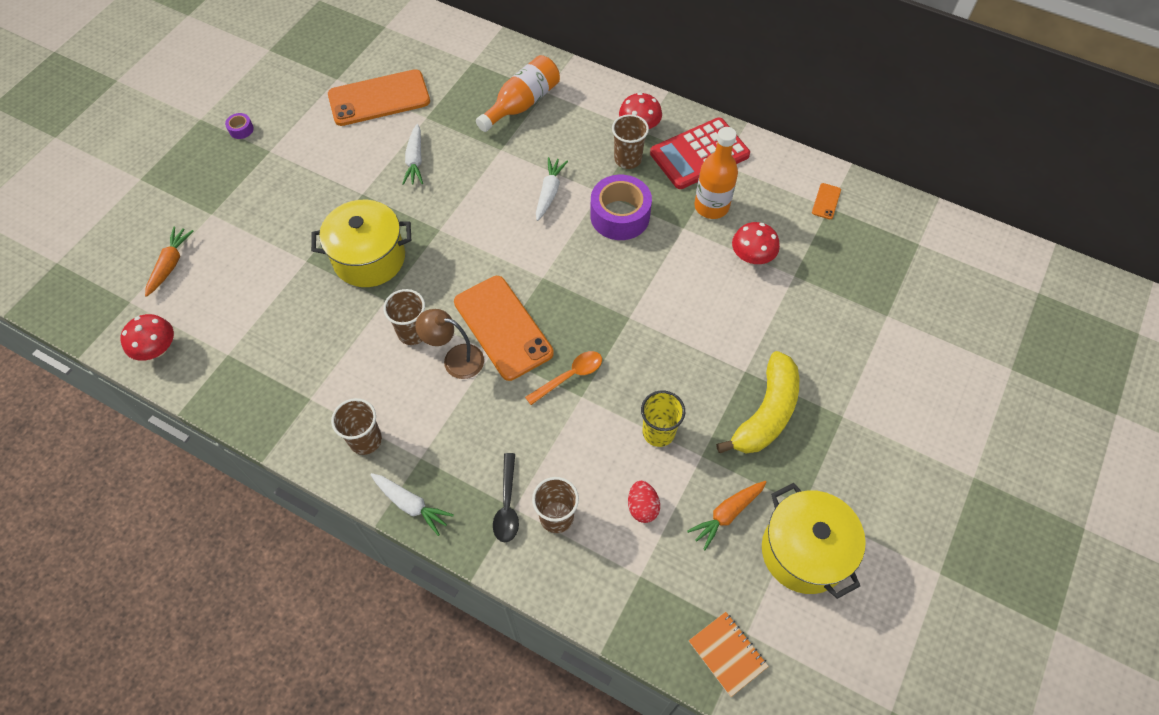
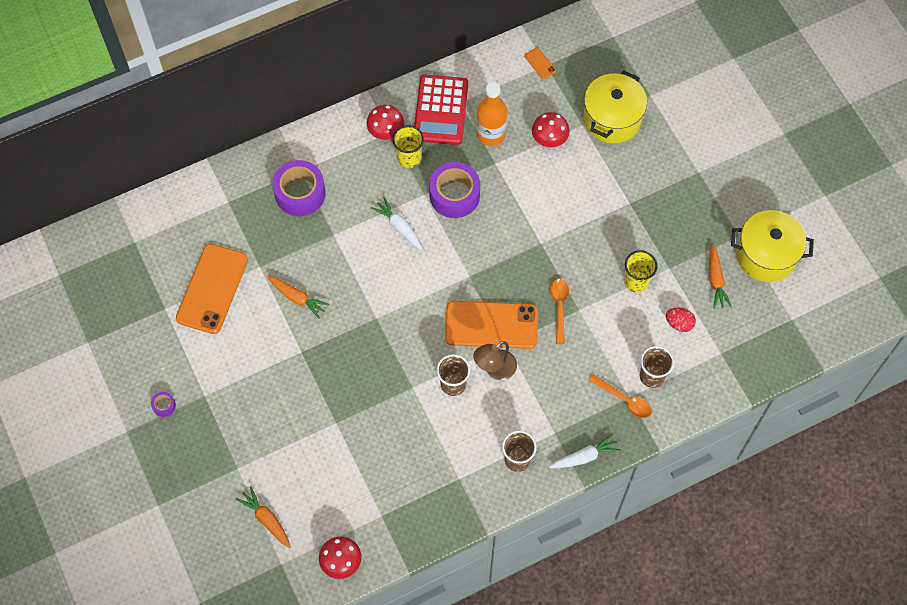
camera: 55 degrees left, 5 degrees up
yellow pot [311,200,411,287] -> yellow pot moved to [583,70,647,144]
white carrot [402,124,423,185] -> orange carrot [267,276,330,319]
orange bottle [476,55,560,132] -> purple tape [272,160,326,216]
black spoon [493,453,519,542] -> orange spoon [588,374,652,418]
brown cup [612,114,649,169] -> yellow cup [393,125,424,168]
orange notebook [689,612,769,697] -> none
yellow banana [716,351,799,453] -> none

